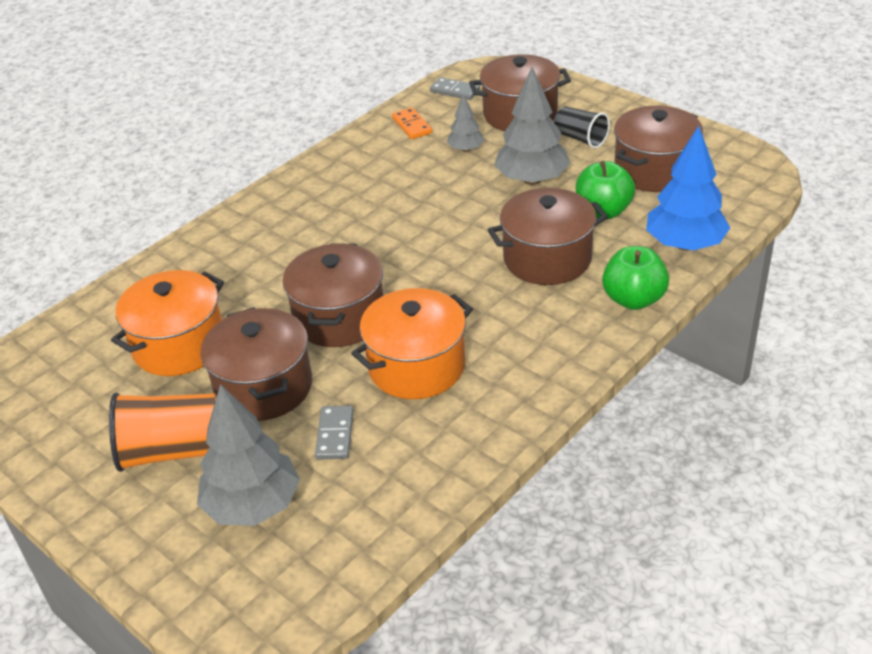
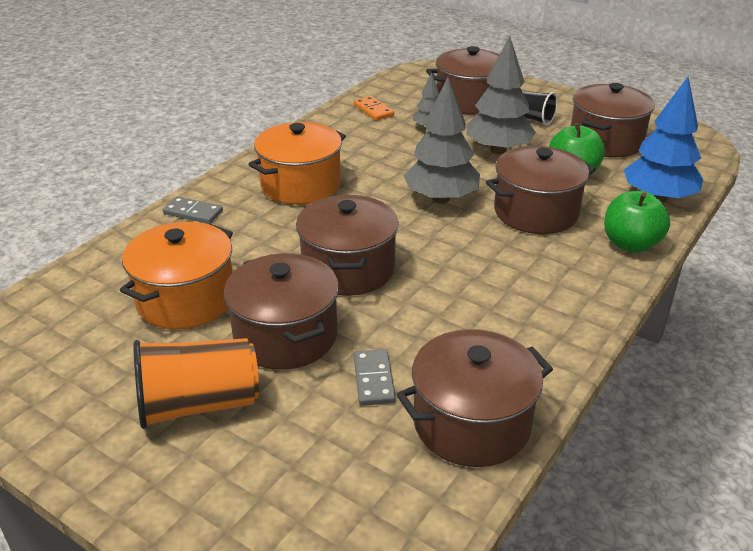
camera: 10 degrees left, 5 degrees down
grey tree [197,384,300,526] -> grey tree moved to [403,77,480,204]
orange pot [351,288,473,399] -> orange pot moved to [248,122,346,205]
grey domino [430,77,480,100] -> grey domino moved to [163,196,223,224]
none -> brown pot [397,329,553,467]

